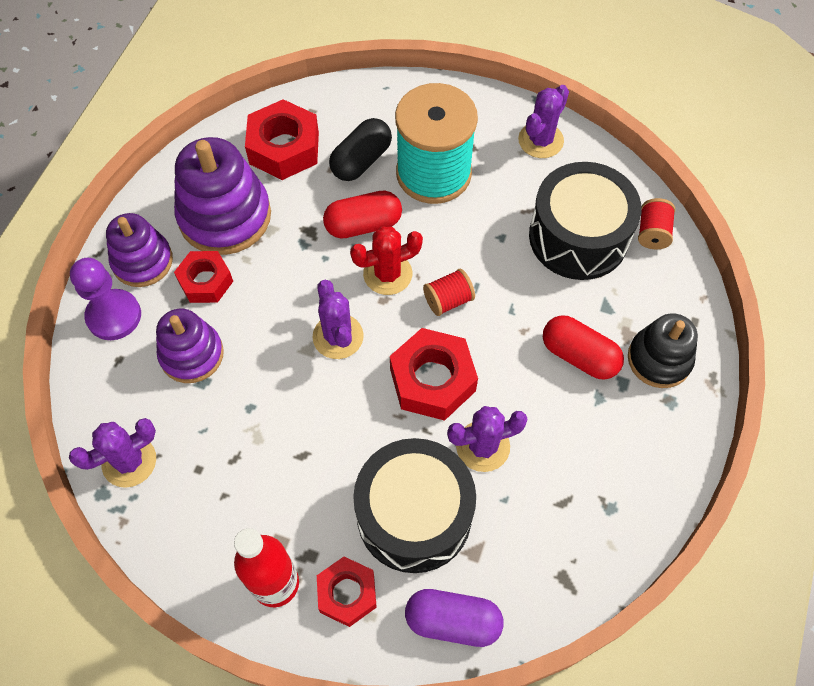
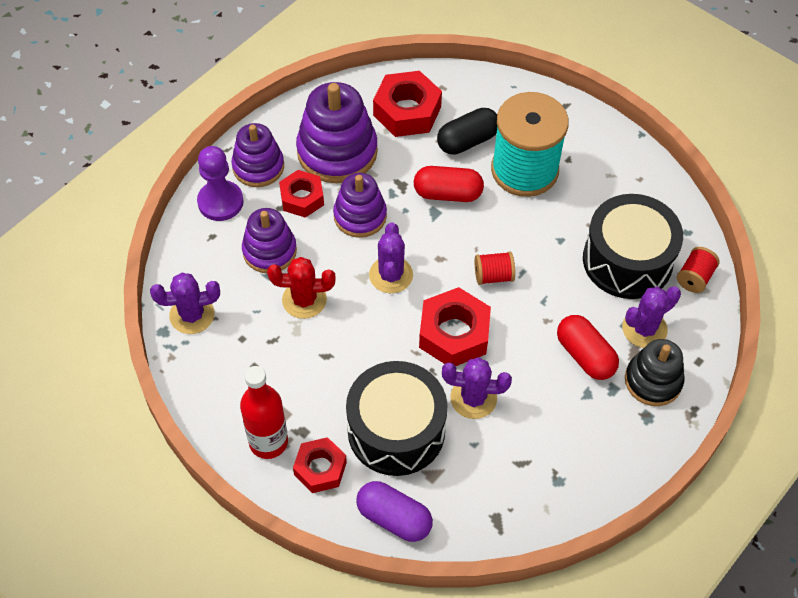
camera: 20 degrees right, 5 degrees down
red cactus [350,227,423,295] -> red cactus moved to [267,257,335,319]
purple cactus [518,85,569,158] -> purple cactus moved to [622,286,681,348]
none -> purple stacking toy [333,173,387,238]

